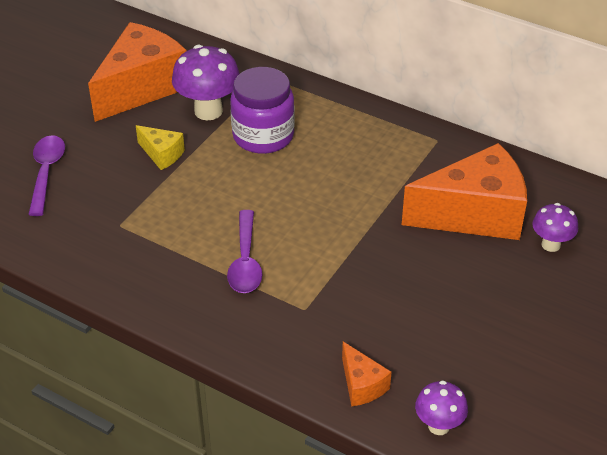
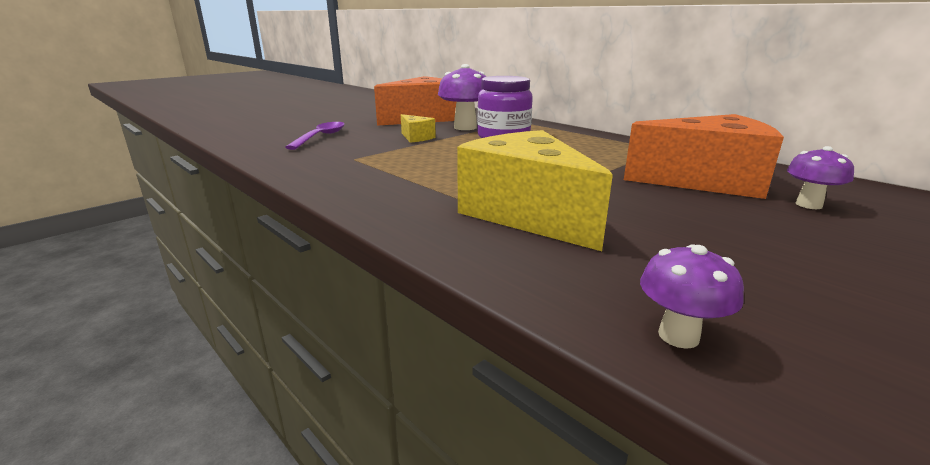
camera: 15 degrees right, 20 degrees down
purple spoon [227,210,263,293] -> none
orange cheese [342,342,392,407] -> none
none -> yellow cheese [457,130,613,251]

